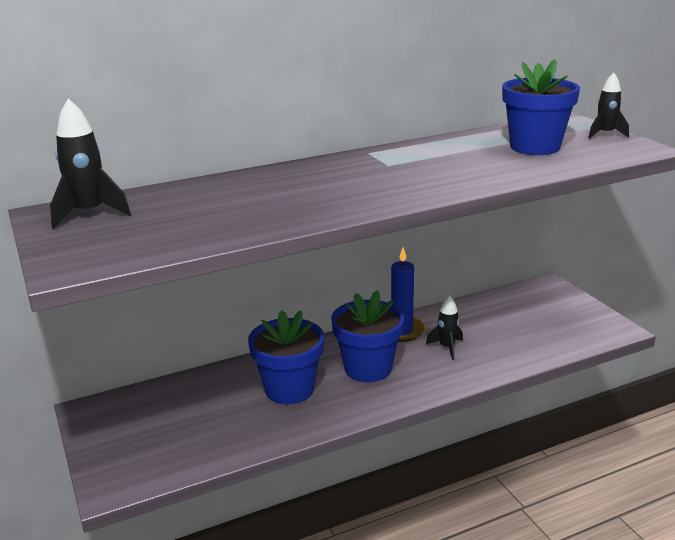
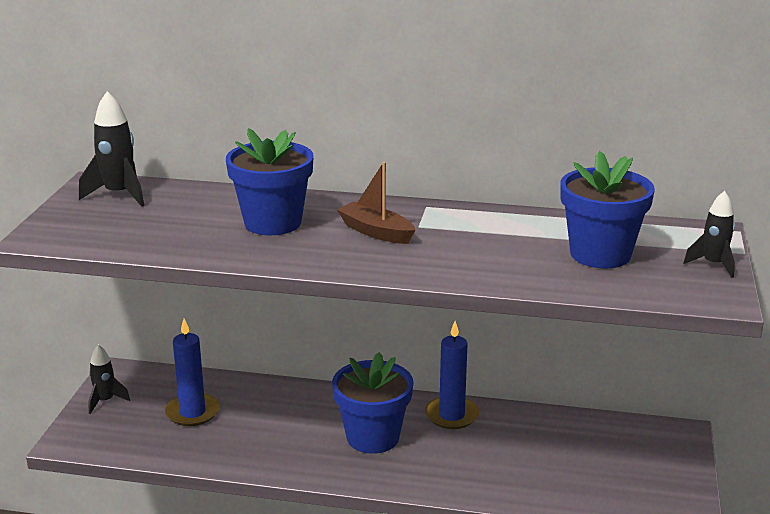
camera: 35 degrees right, 0 degrees up
blue flower pot [248,310,324,404] -> blue flower pot moved to [226,128,313,235]
black rocket [426,295,463,360] -> black rocket moved to [88,345,130,414]
none -> blue candle [165,319,220,426]
none -> brown boat [337,162,416,244]

